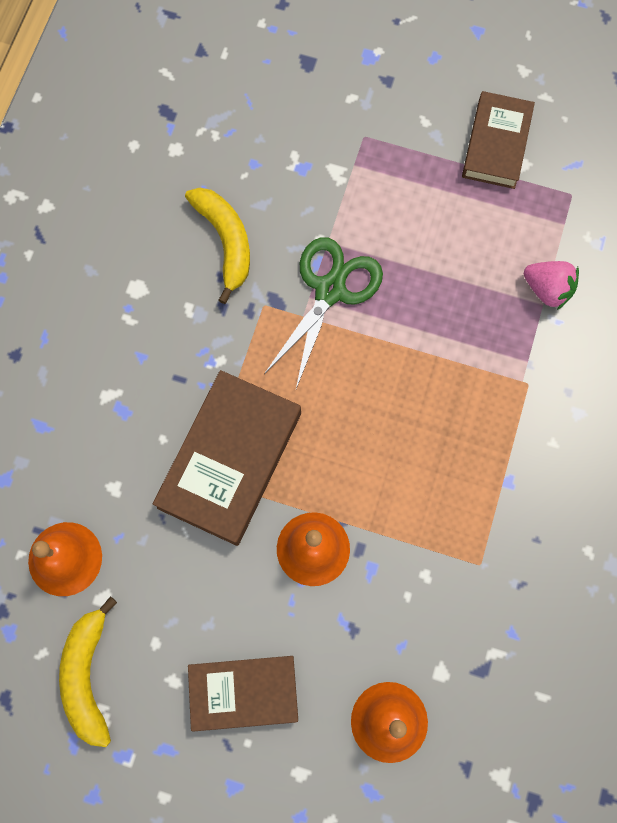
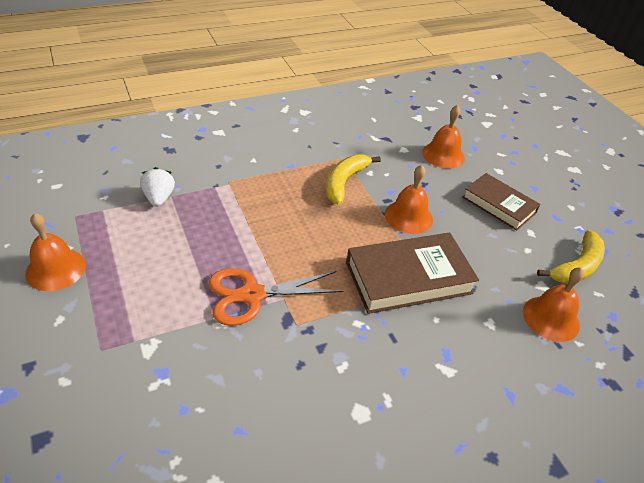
camera: 135 degrees left, 30 degrees down
yellow banana [185,188,250,304] -> yellow banana moved to [326,154,381,205]
green scissors [264,237,383,389] -> orange scissors [208,268,344,326]
brown book [462,91,535,189] -> orange bell [25,213,86,291]
pink strawberry [524,261,579,310] -> white strawberry [140,167,175,207]

